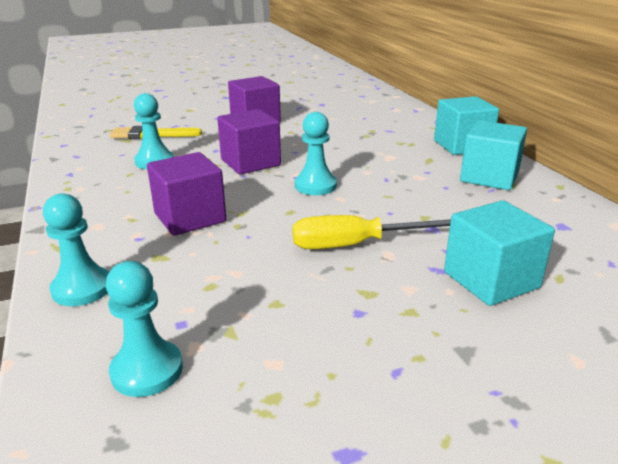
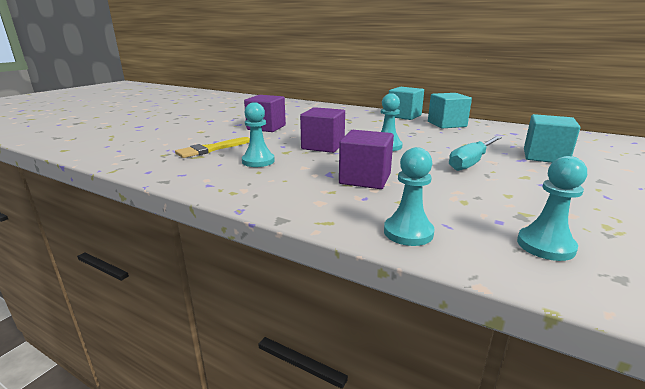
camera: 40 degrees left, 5 degrees down
yellow screwdriver [292,215,451,249] -> turquoise screwdriver [449,136,502,171]

